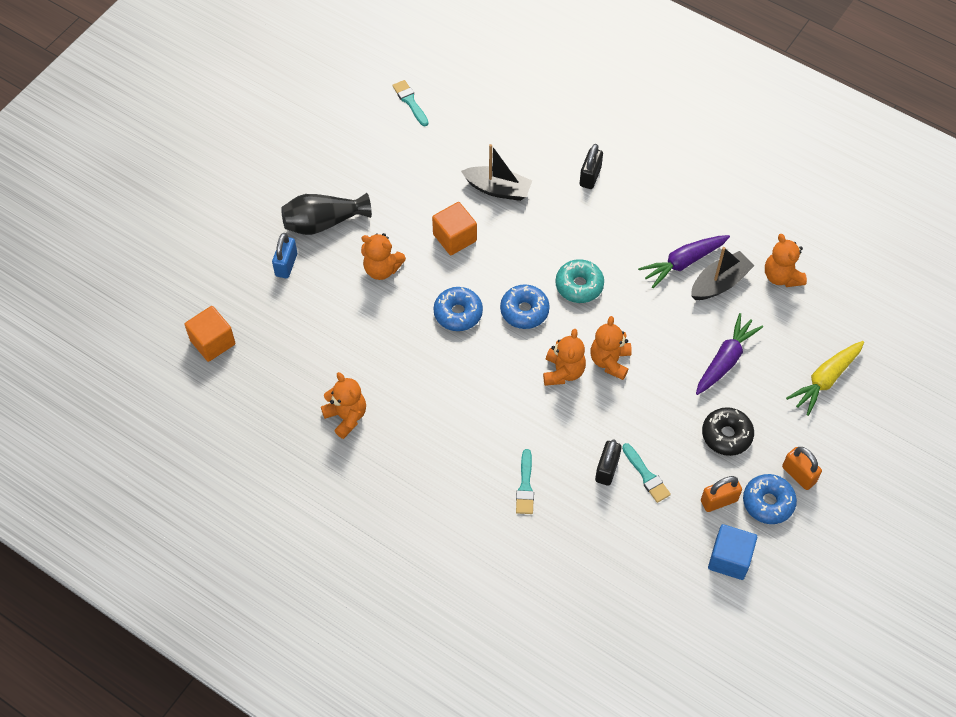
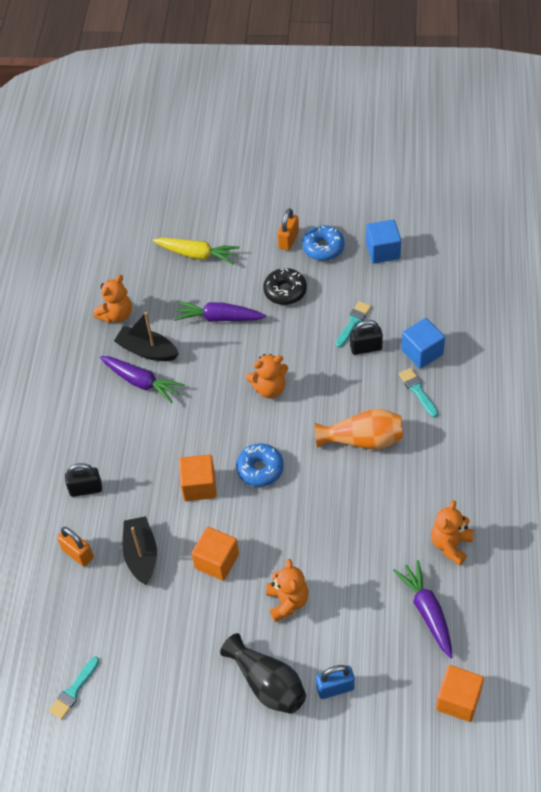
camera: 115 degrees left, 5 degrees down
blue donut [434,287,483,331] -> none
turquoise brush [516,449,534,514] -> turquoise brush turned 90 degrees counterclockwise [399,368,438,418]
orange teddy bear [543,329,586,386] -> none
turquoise donut [555,259,604,303] -> none
orange padlock [701,476,742,512] -> orange padlock moved to [57,527,94,567]
none -> orange cube [179,454,217,501]
none -> orange vase [315,409,403,449]
none -> purple carrot [393,560,452,658]
none -> blue cube [401,318,445,369]

